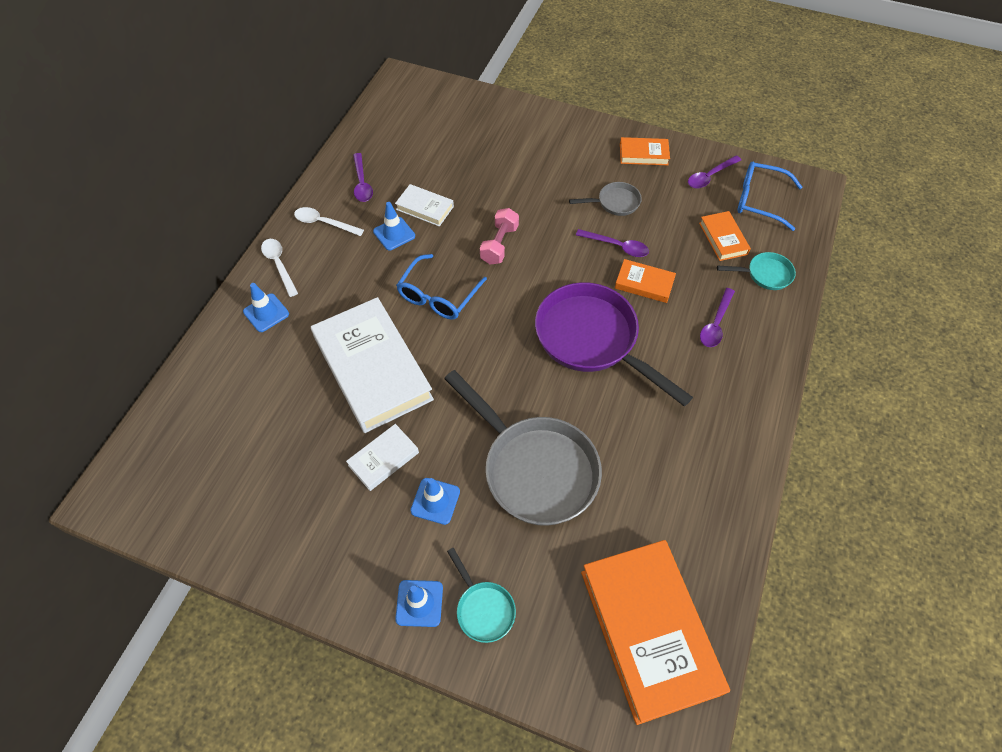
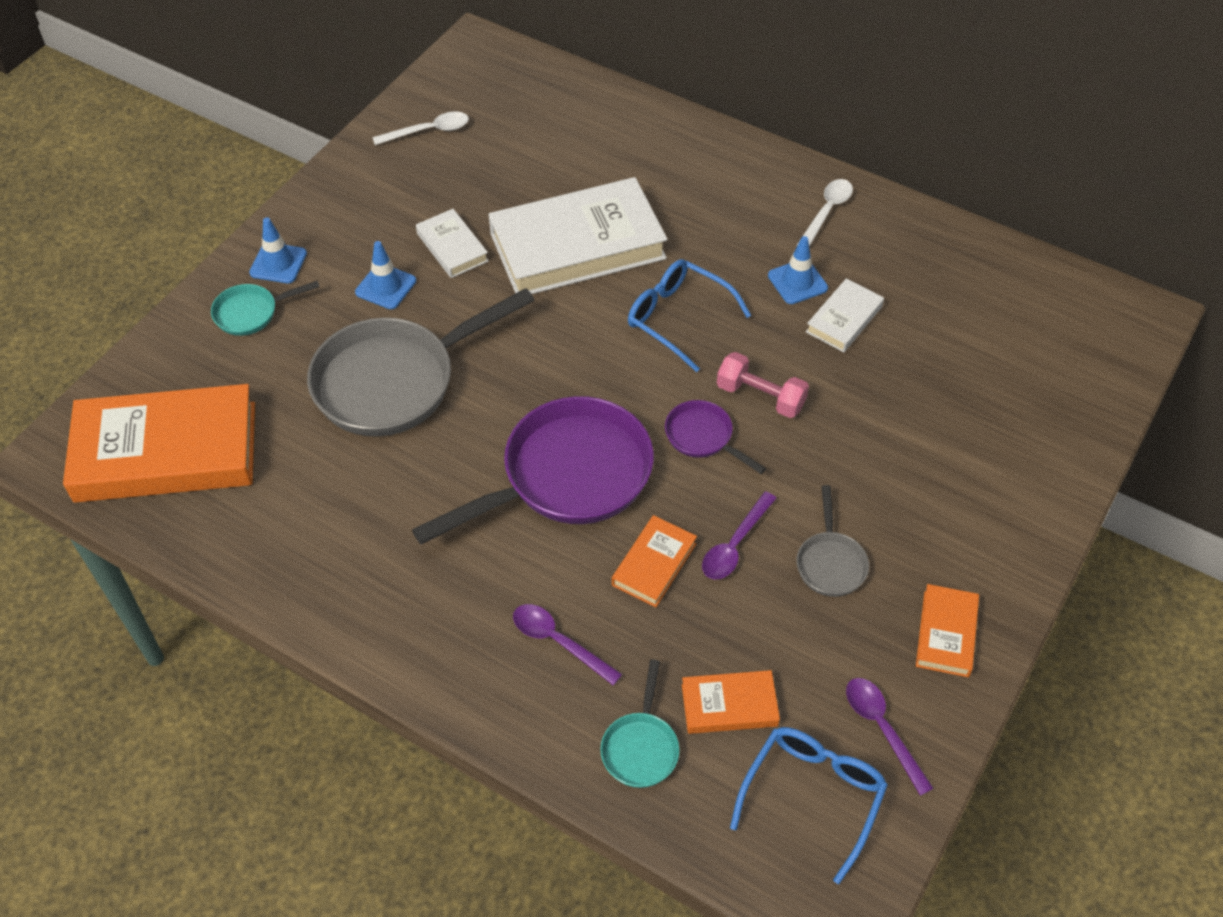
camera: 100 degrees right, 5 degrees down
blue traffic cone [243,283,289,332] -> none
white spoon [261,239,298,297] -> white spoon moved to [372,112,469,145]
purple spoon [353,153,373,202] -> none
none -> purple pan [665,400,766,474]

